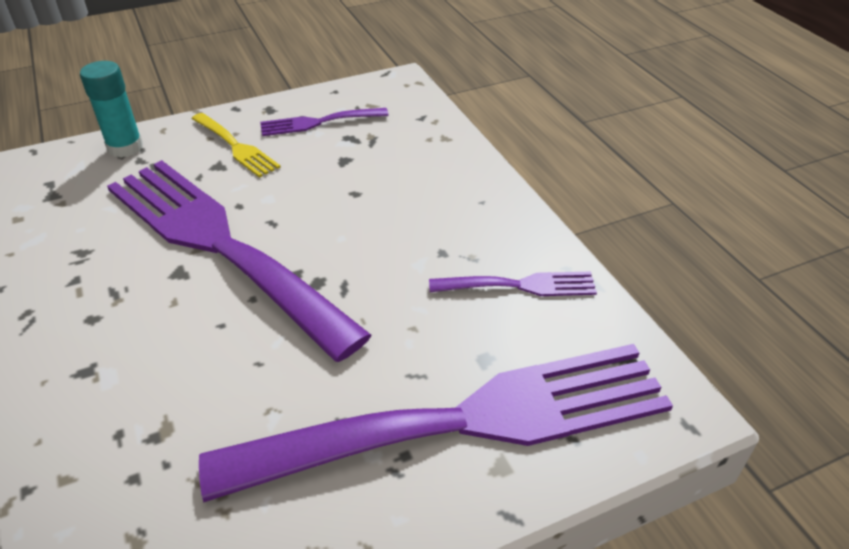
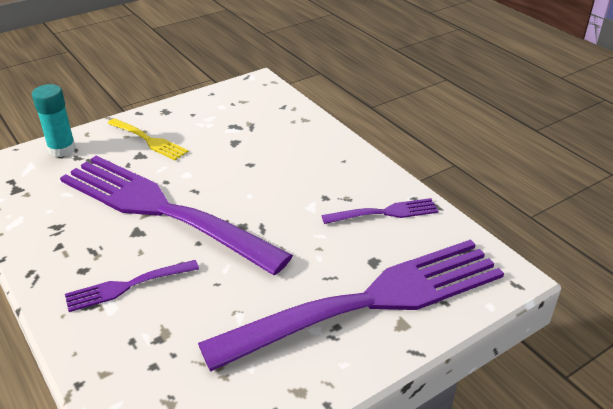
camera: 10 degrees left, 5 degrees down
purple fork [260,108,389,136] -> purple fork moved to [65,260,199,312]

